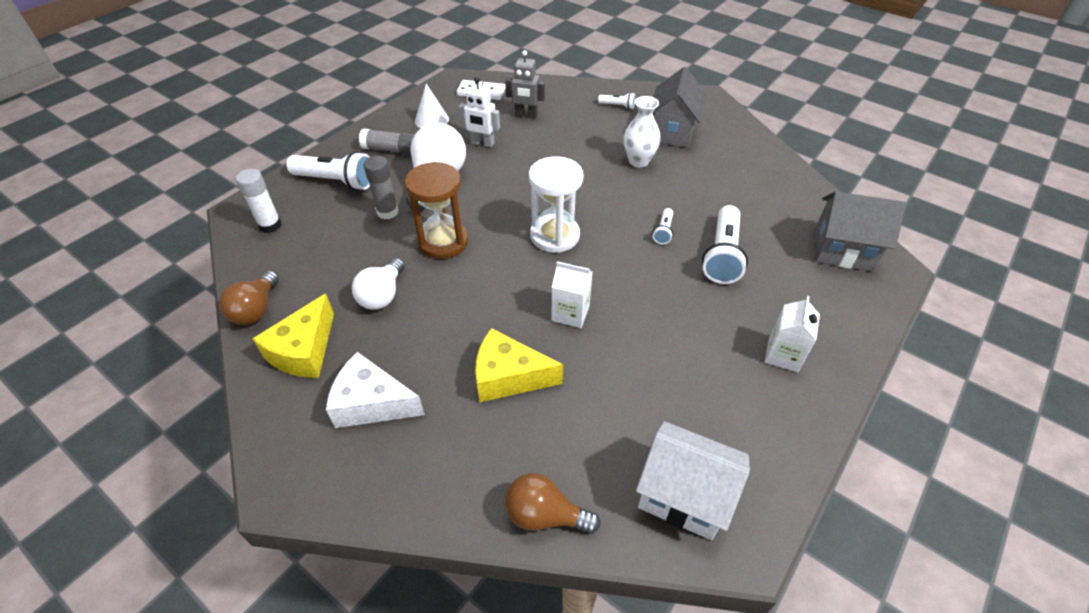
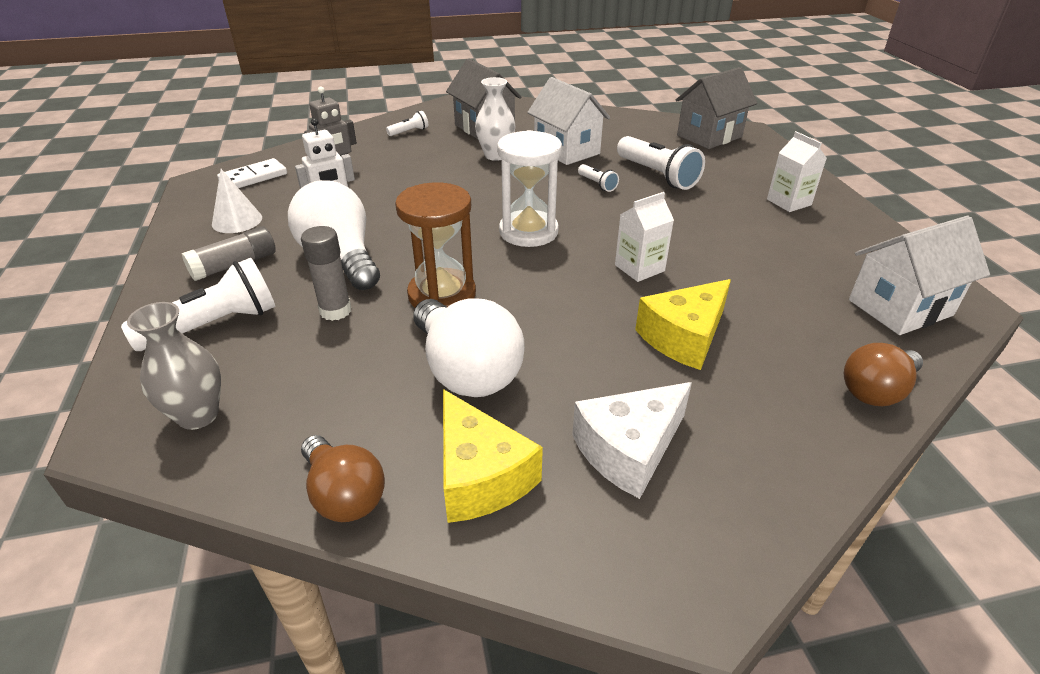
camera: 50 degrees left, 10 degrees down
white glue stick [236,169,282,233] -> grey vase [127,302,221,430]
white light bulb [352,258,405,310] -> white light bulb [413,298,525,397], size x1.56
none -> white house [527,77,610,165]

